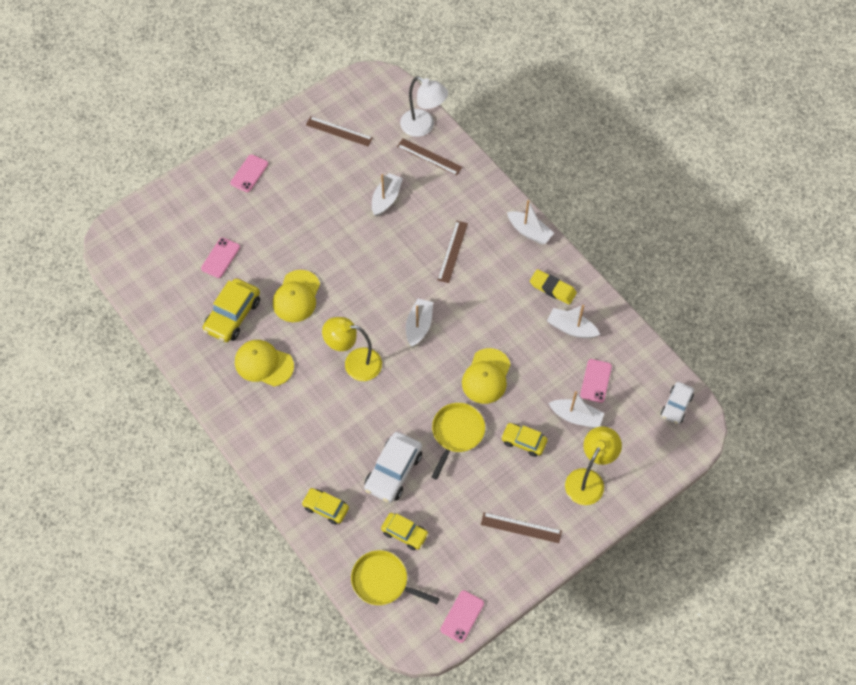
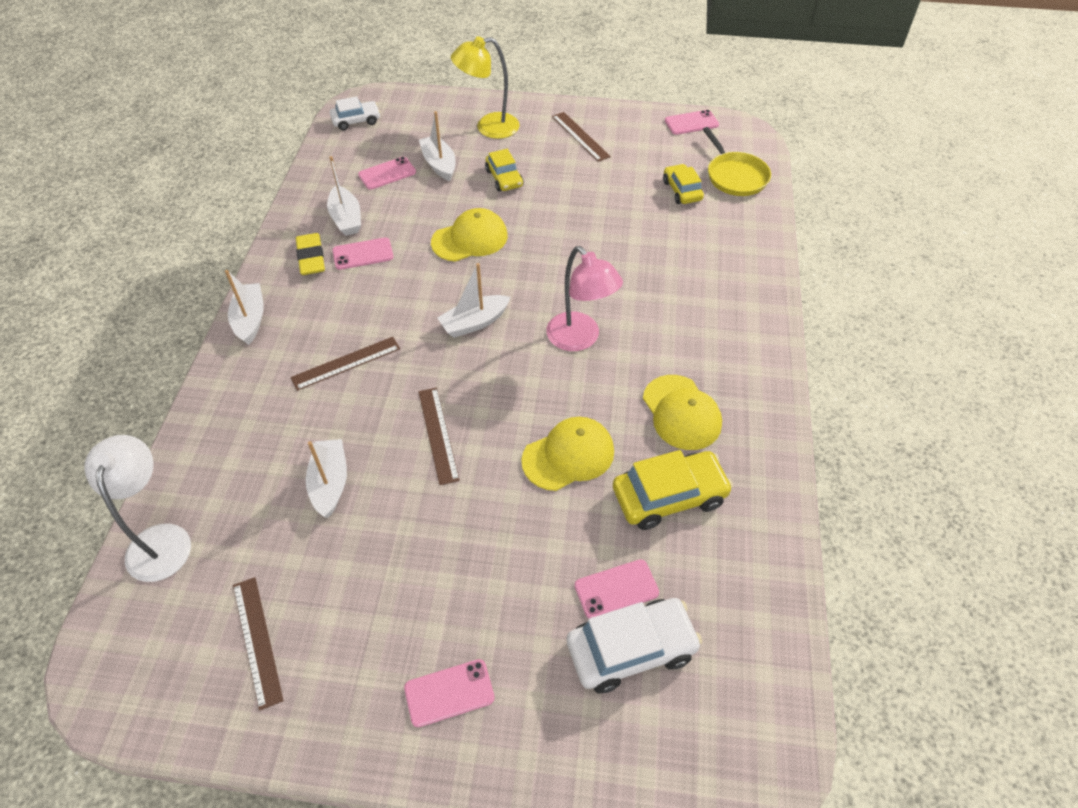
camera: 135 degrees left, 10 degrees down
yellow car [302,488,349,524] -> none
yellow lamp [322,317,382,381] -> pink lamp [546,246,623,351]
white car [364,432,422,503] -> white car moved to [567,598,702,693]
white boat [372,173,403,217] -> white boat turned 105 degrees clockwise [306,439,347,518]
brown ruler [397,139,462,176] -> brown ruler moved to [418,388,460,485]
yellow pan [432,403,485,480] -> none
none -> pink phone [332,237,394,270]

